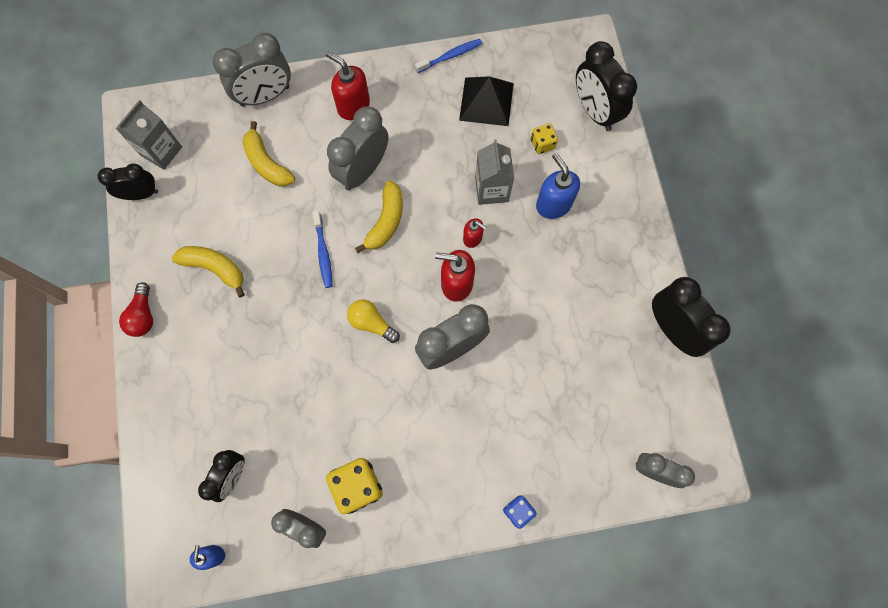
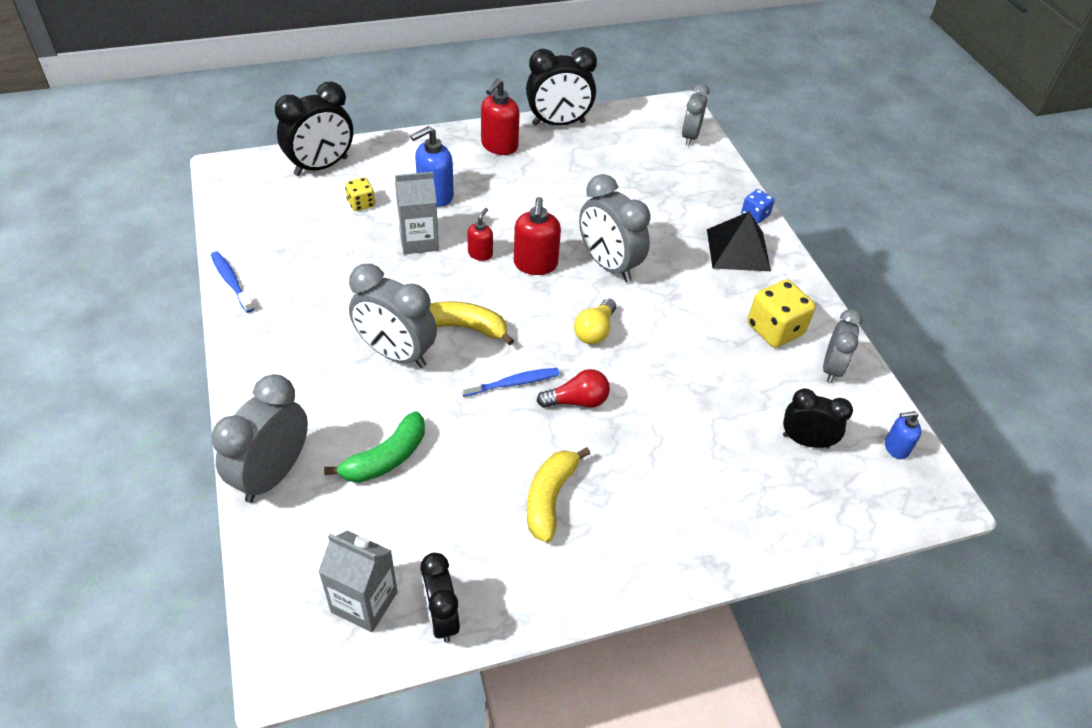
camera: 100 degrees left, 25 degrees down
red light bulb [119,282,153,337] -> red light bulb moved to [537,369,610,408]
grey clock [213,33,291,107] -> grey clock turned 120 degrees counterclockwise [211,374,308,503]
yellow banana [243,121,295,186] -> green banana [324,411,425,483]
red soap dispenser [326,51,370,120] -> red soap dispenser moved to [481,79,520,155]
black pyramid [459,76,514,126] -> black pyramid moved to [707,212,771,271]
black clock [652,277,731,357] -> black clock turned 150 degrees counterclockwise [526,47,597,126]

